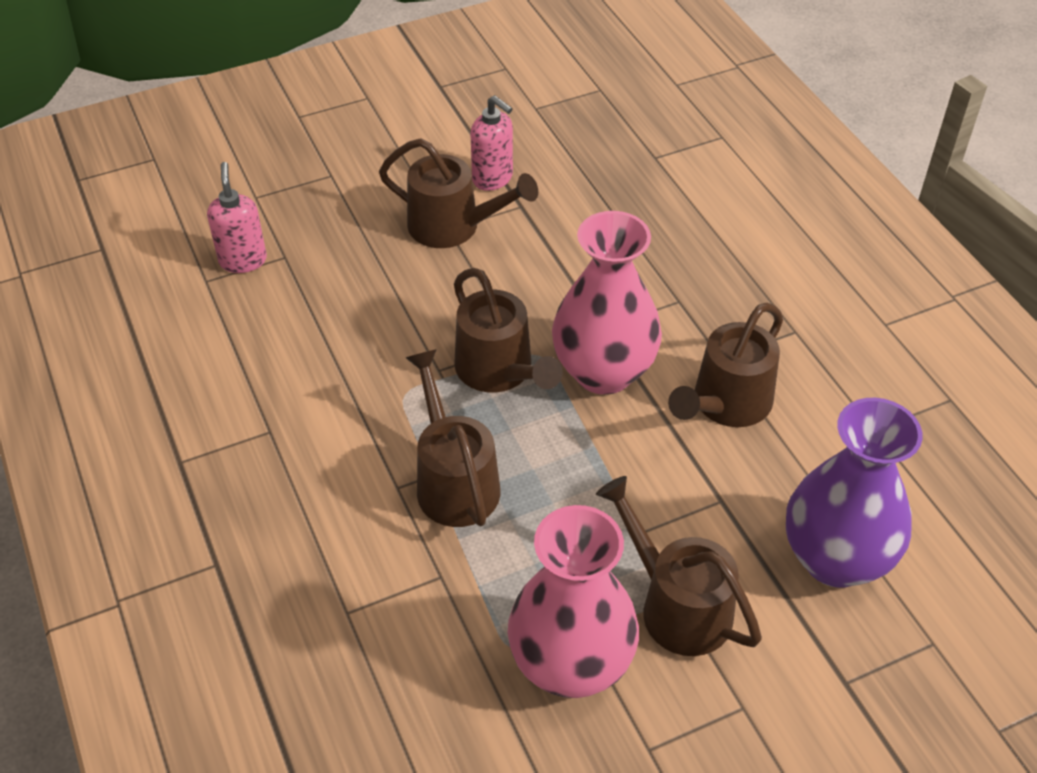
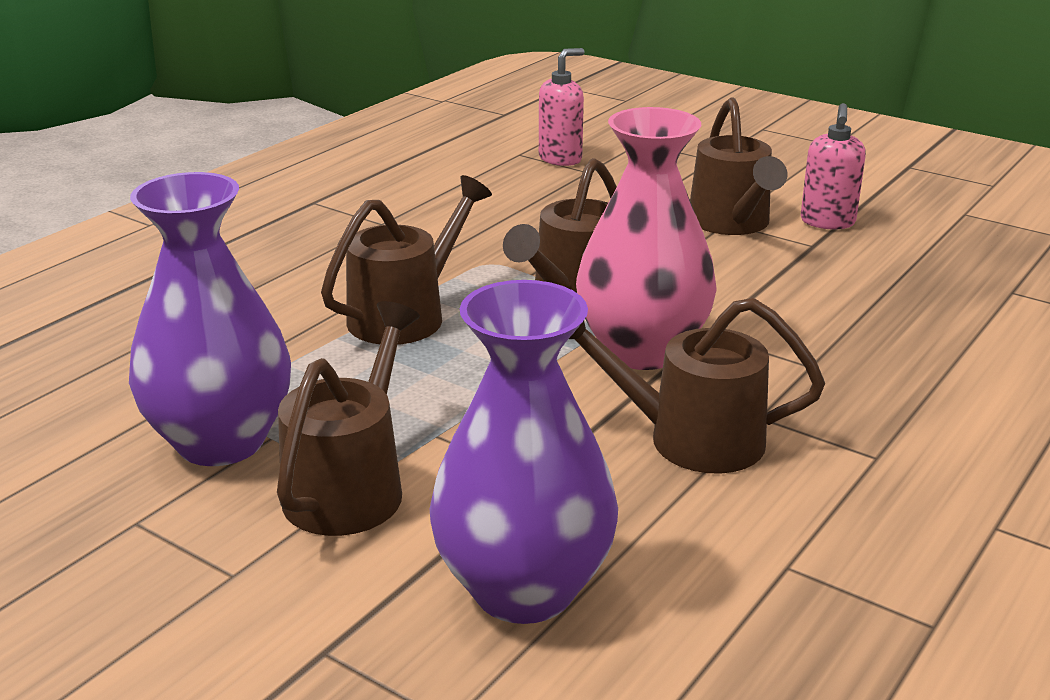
camera: 60 degrees right, 20 degrees down
pink vase [508,505,639,698] -> purple vase [129,172,291,466]

